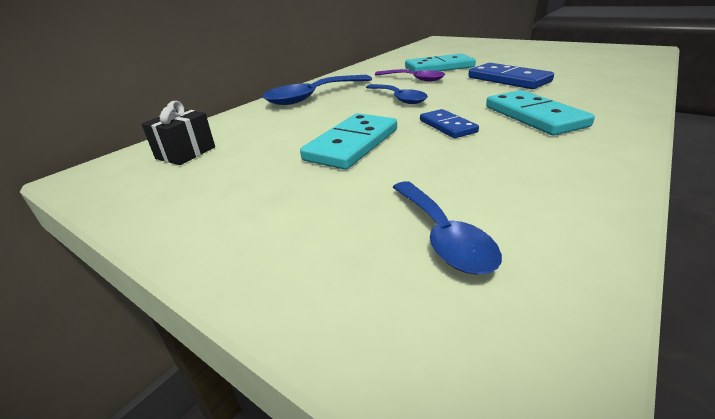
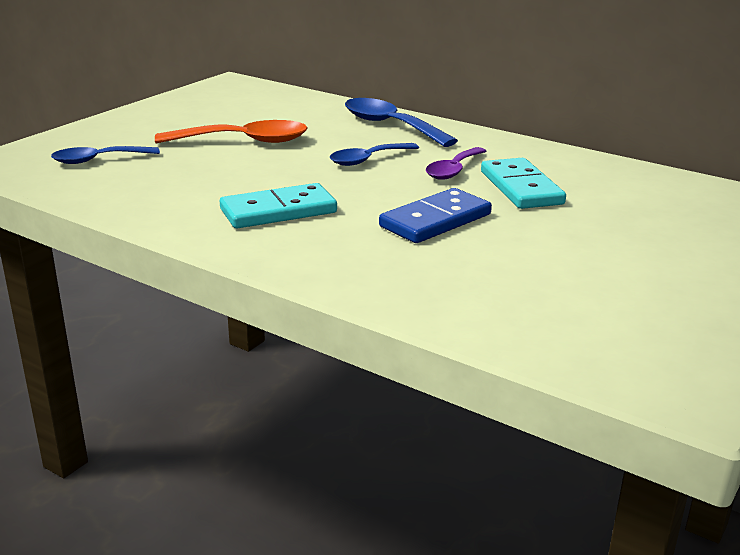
camera: 85 degrees right, 5 degrees down
black gift [142,101,215,165] -> none
turquoise domino [300,113,397,170] -> orange spoon [155,120,307,143]
blue domino [420,109,479,138] -> none

